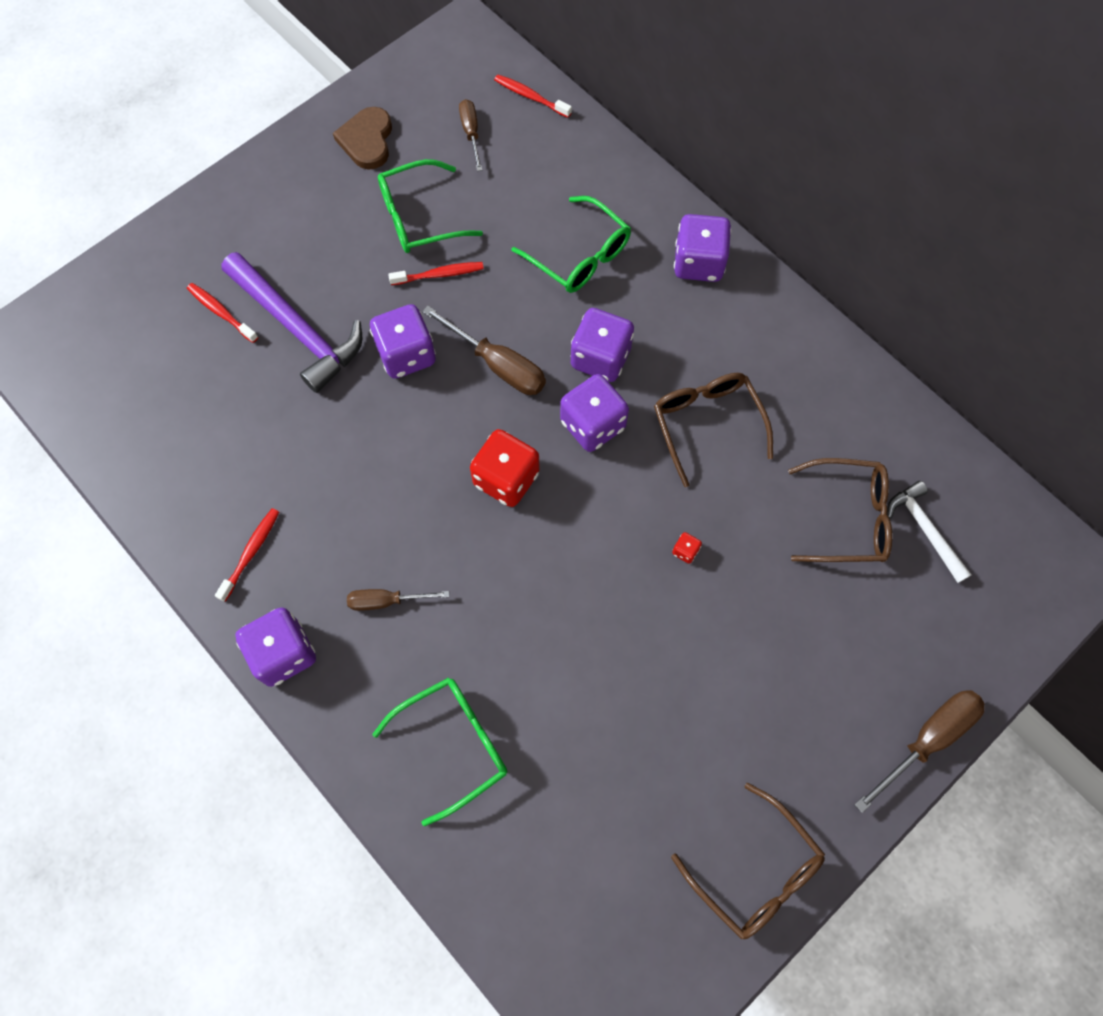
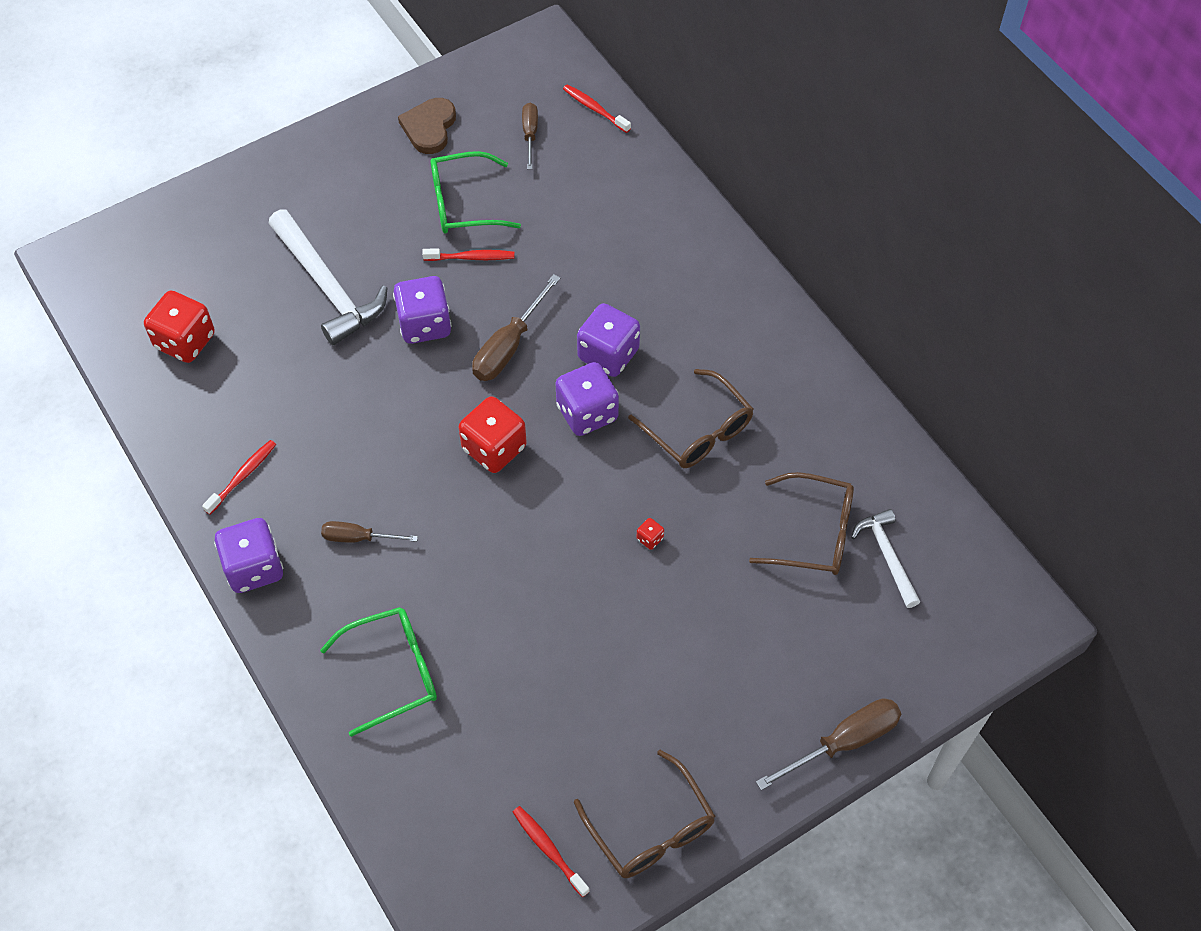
camera: 10 degrees right, 10 degrees down
red toothbrush [187,283,258,343] -> red toothbrush moved to [513,806,590,897]
purple hammer [221,252,362,393] -> white hammer [269,209,388,345]
brown screwdriver [422,306,546,395] -> brown screwdriver turned 75 degrees clockwise [472,274,560,381]
green glasses [511,196,631,293] -> none
brown glasses [654,373,773,487] -> brown glasses turned 150 degrees clockwise [628,369,753,468]
purple dice [674,214,732,282] -> none
none -> red dice [144,291,215,363]

